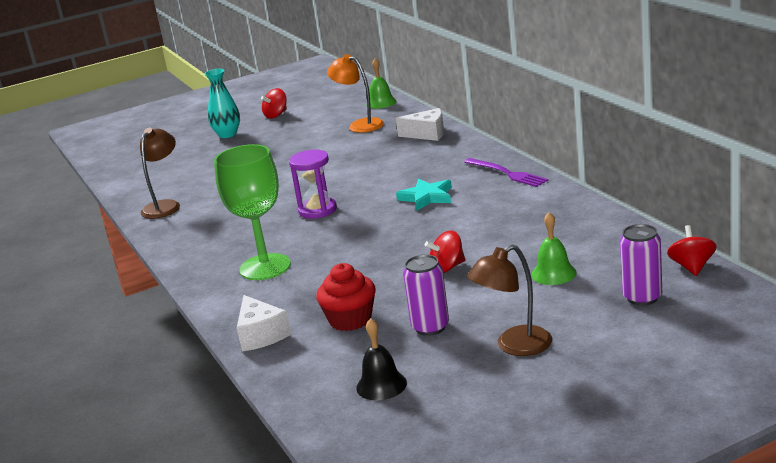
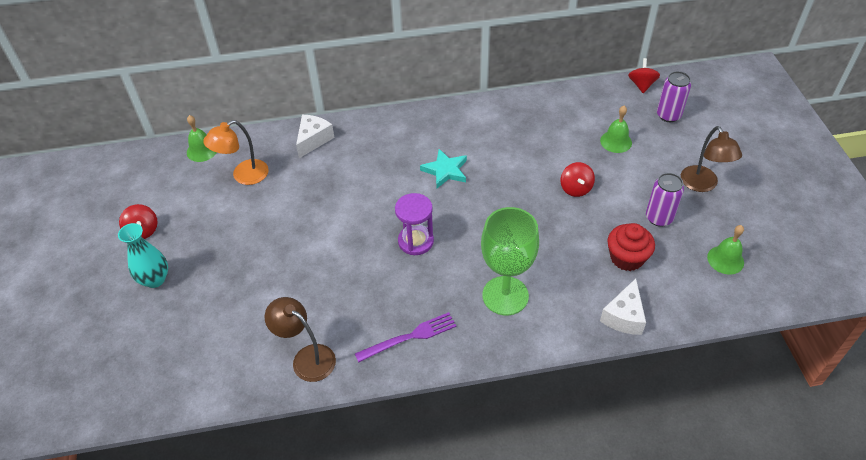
camera: 75 degrees left, 25 degrees up
white cheese [237,295,291,352] -> white cheese turned 120 degrees clockwise [600,278,646,335]
black bell [356,318,407,401] -> green bell [707,225,744,275]
purple fork [464,158,548,187] -> purple fork moved to [355,312,457,362]
red spinning top [667,225,716,276] -> red spinning top turned 75 degrees clockwise [628,58,660,93]

